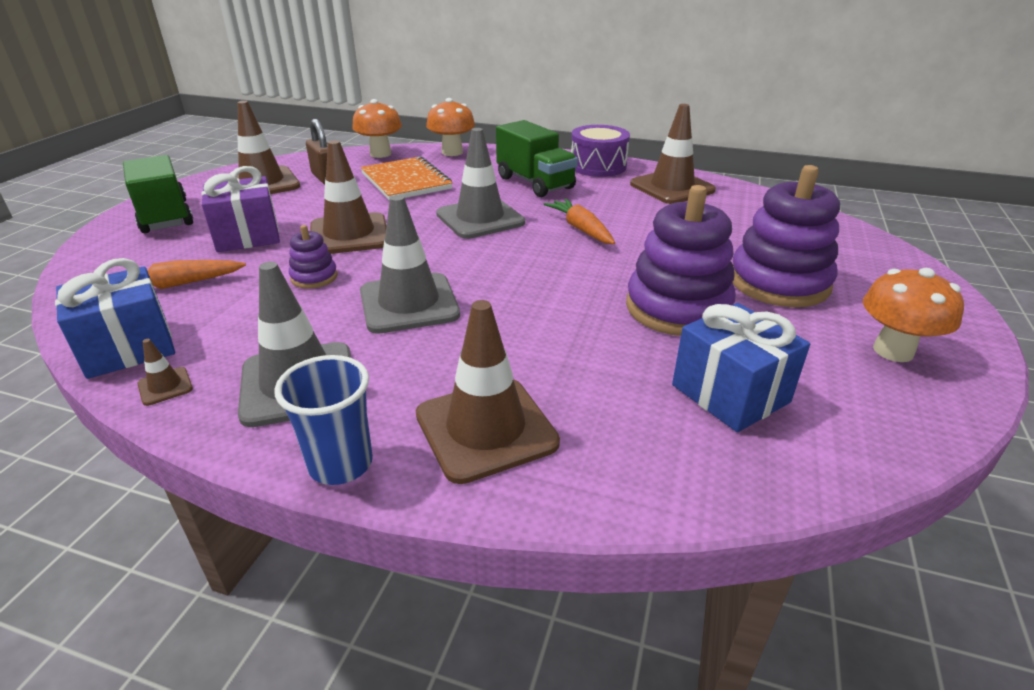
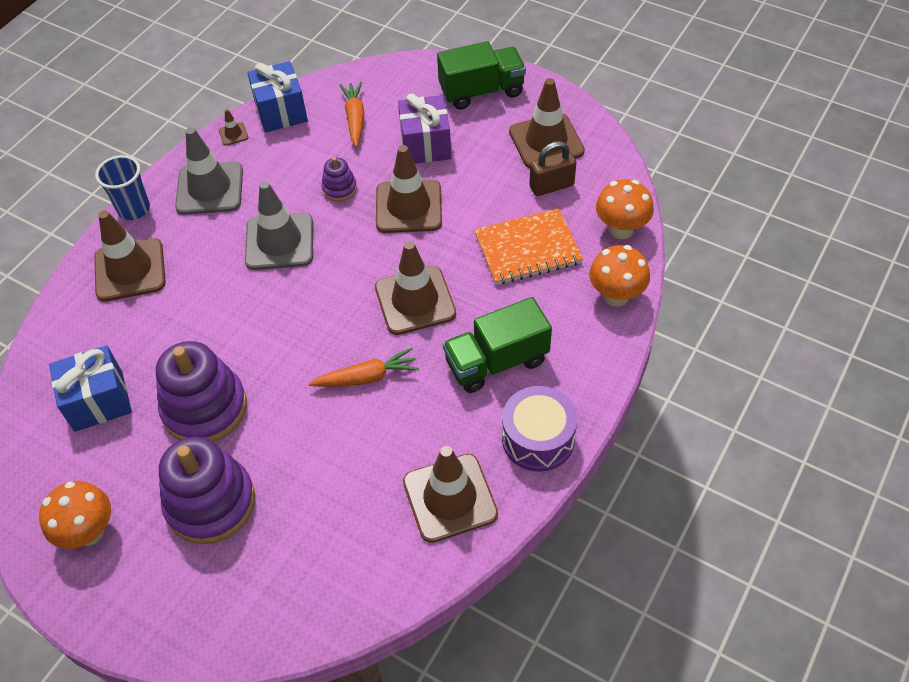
camera: 105 degrees right, 20 degrees up
grey traffic cone [436,128,525,239] -> brown traffic cone [375,241,456,335]

